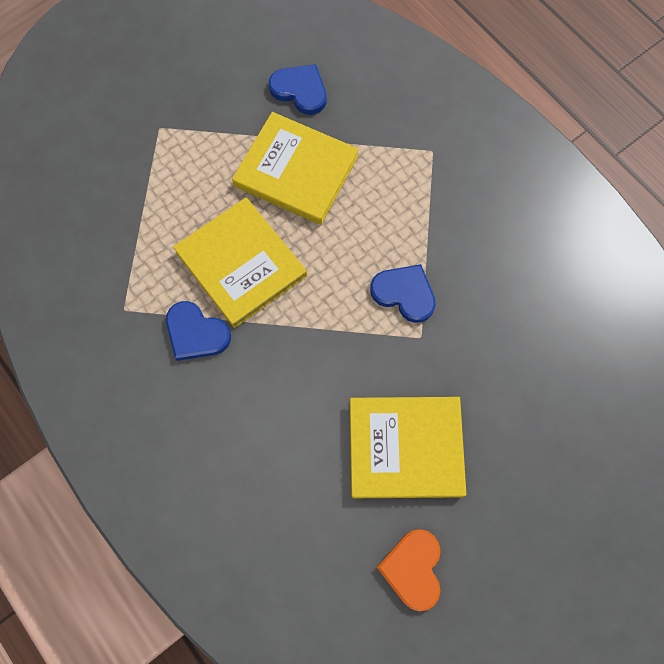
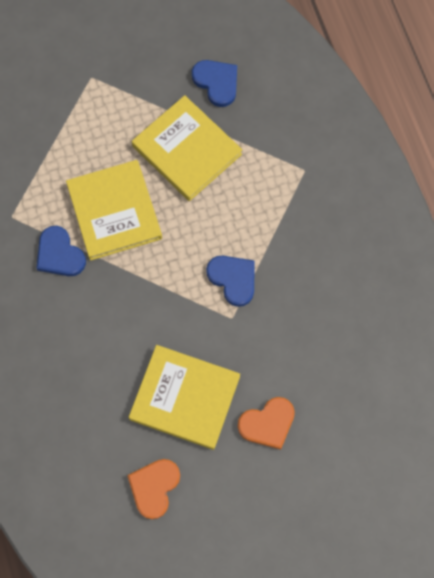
camera: 20 degrees right, 0 degrees up
none -> orange heart [238,397,295,450]

